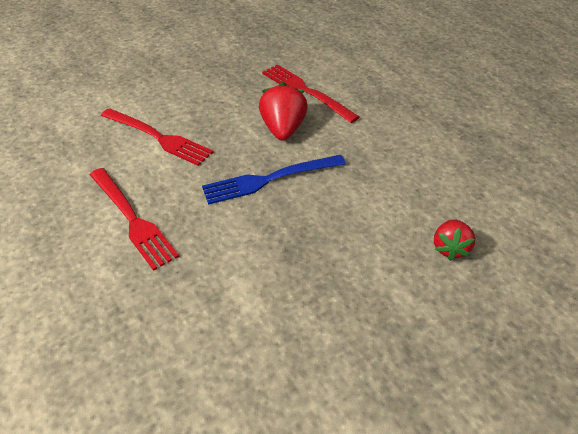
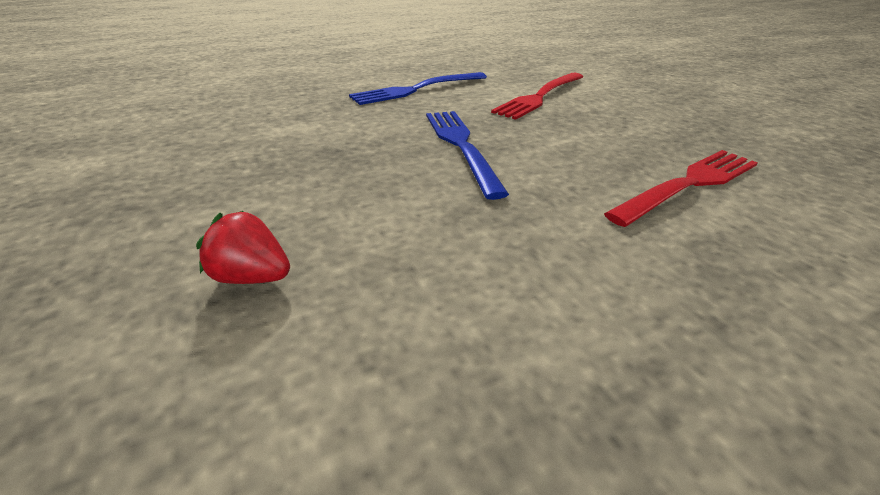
camera: 95 degrees right, 10 degrees down
red fork [90,168,179,271] -> blue fork [349,72,487,105]
red strawberry [259,82,308,140] -> none

